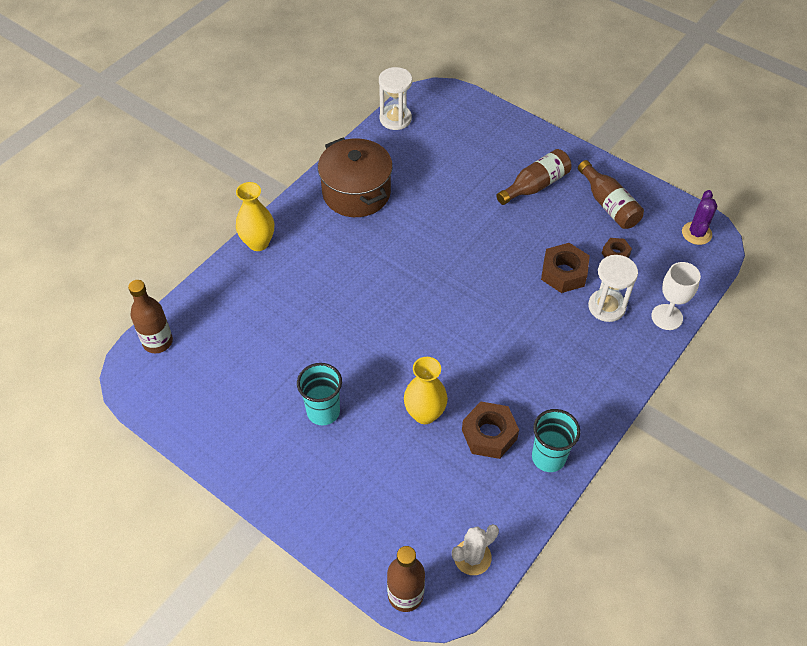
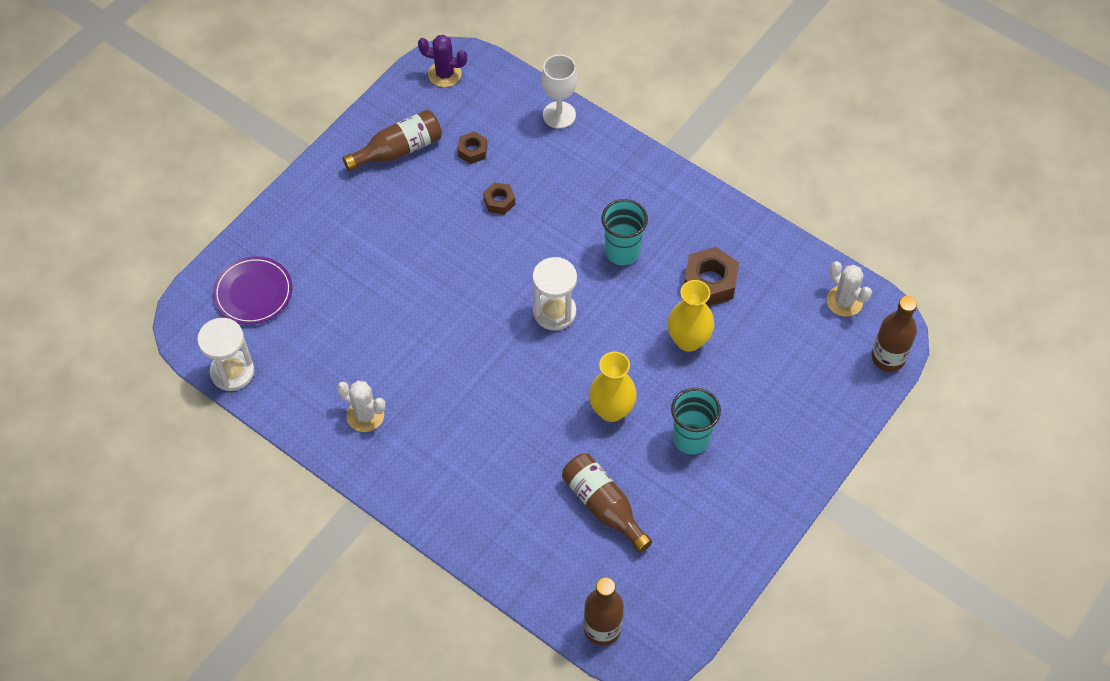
camera: 90 degrees left, 5 degrees up
yellow vase [236,182,274,251] -> yellow vase moved to [589,352,637,422]
brown pot [318,138,393,217] -> white cactus [337,381,386,432]
brown bottle [497,149,571,205] -> brown bottle moved to [562,453,652,553]
turquoise cup [532,409,580,472] -> turquoise cup moved to [601,199,648,265]
brown nut [541,243,590,293] -> brown nut [483,182,515,215], size x0.57
white hourglass [588,255,638,322] -> white hourglass moved to [532,257,577,331]
none -> purple plate [213,256,293,325]

